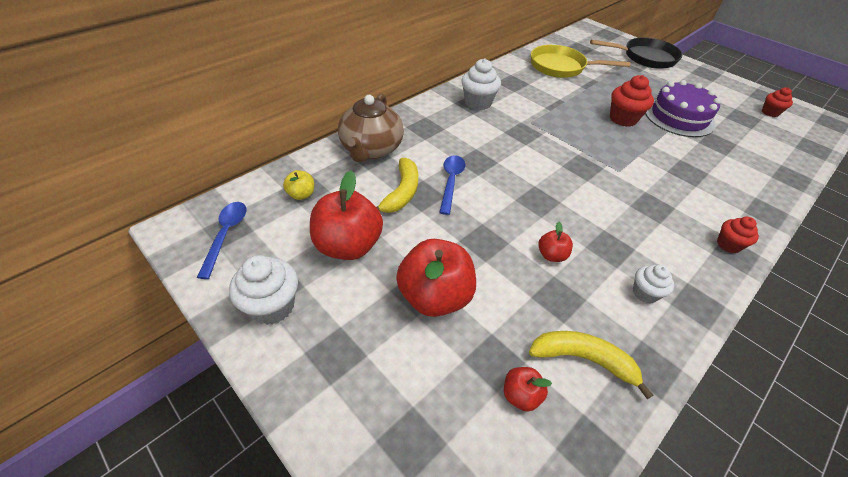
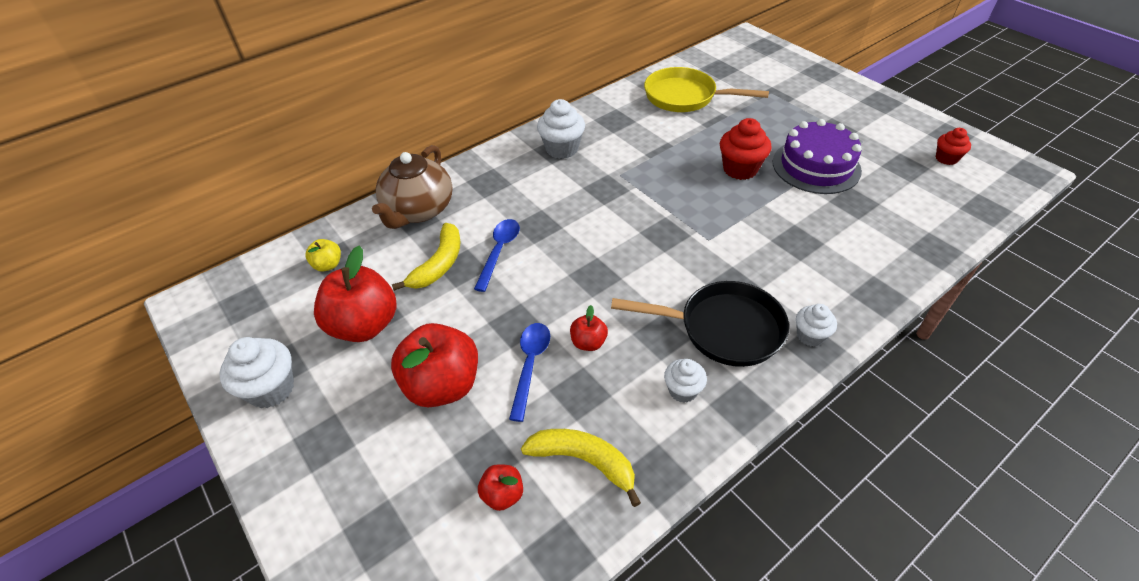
camera: 10 degrees right, 0 degrees up
blue spoon [197,202,246,279] -> blue spoon moved to [509,323,550,422]
black pan [590,37,683,69] -> black pan moved to [611,281,789,367]
red cupcake [717,217,759,253] -> white cupcake [796,304,837,347]

